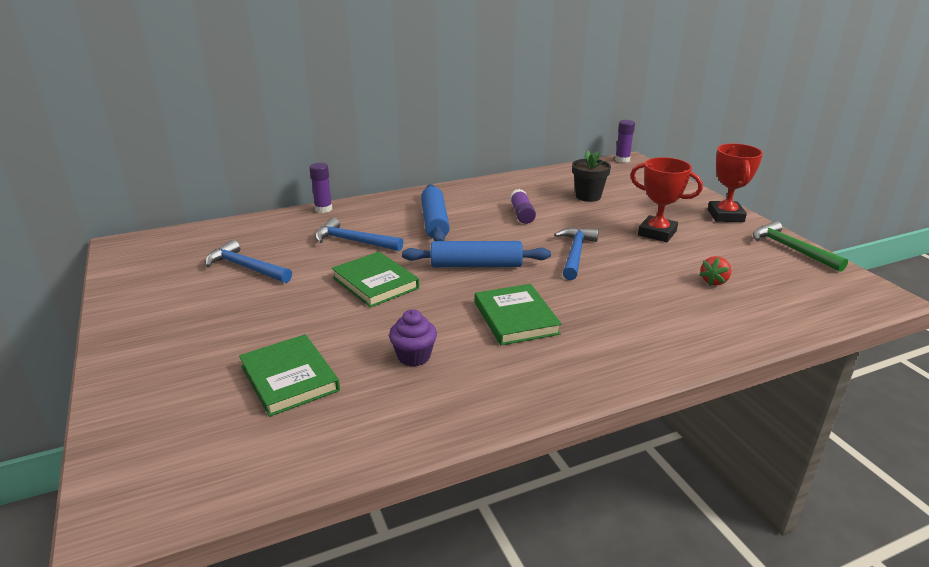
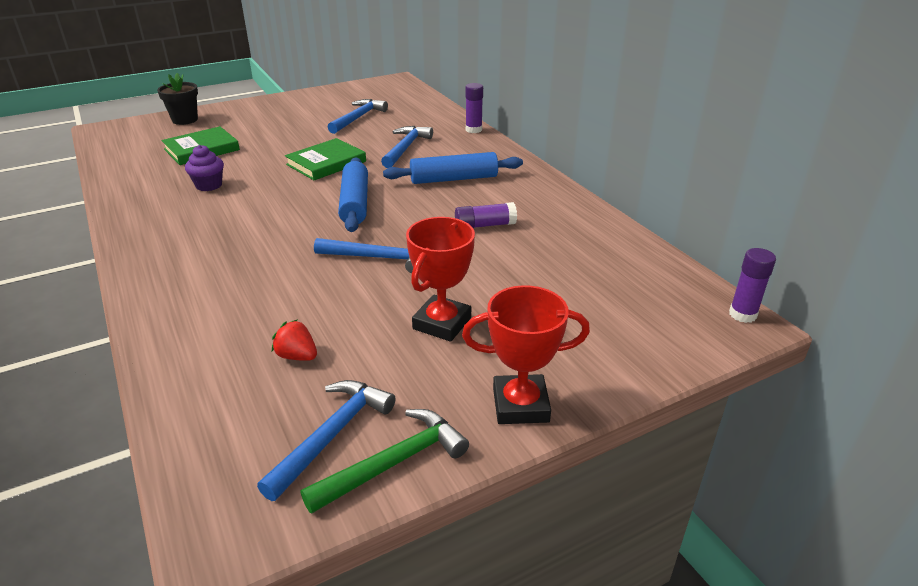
camera: 85 degrees right, 5 degrees up
green book [475,284,562,345] -> none
black flower pot [572,150,611,202] -> black flower pot moved to [157,73,198,125]
none -> blue hammer [257,380,396,501]

